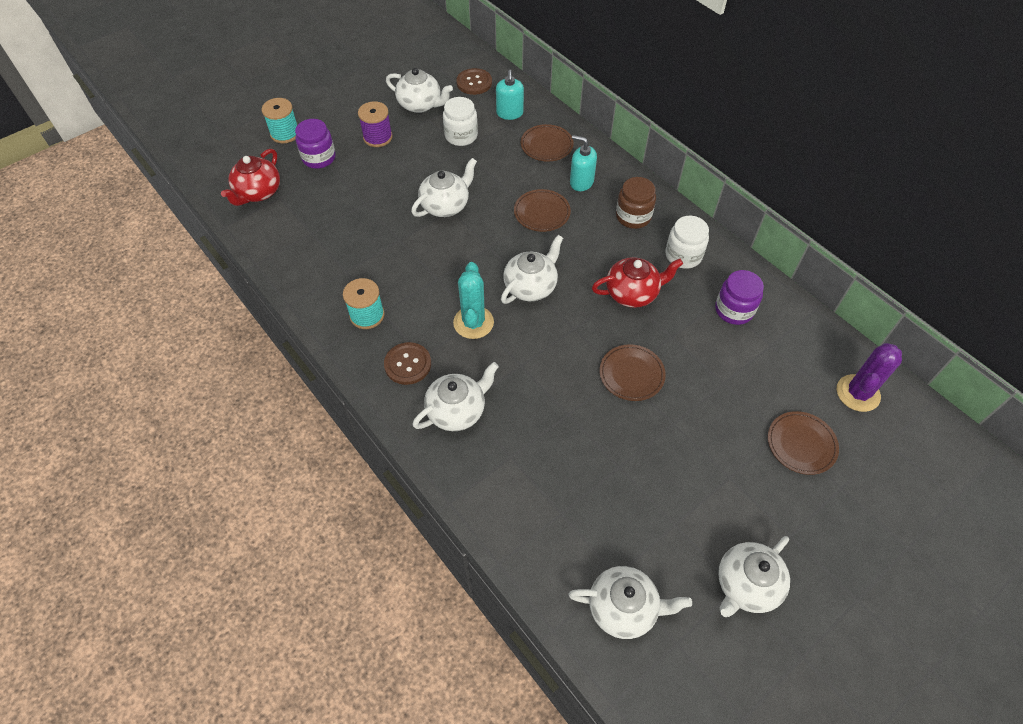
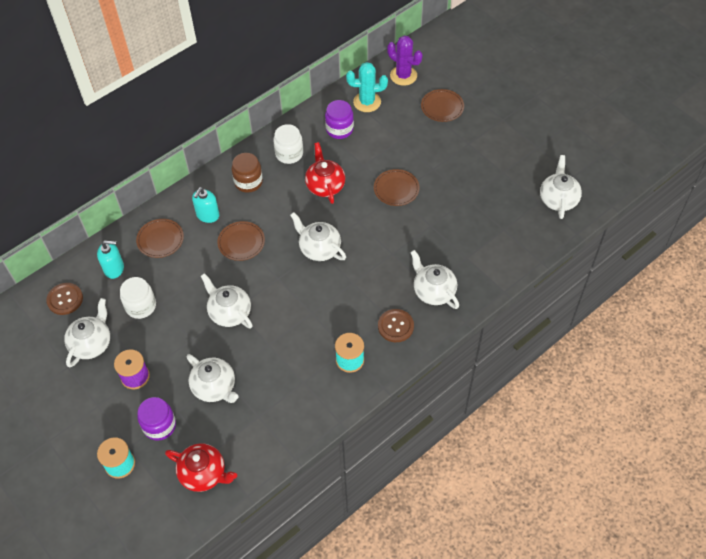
camera: 90 degrees left, 0 degrees up
turquoise cactus [453,262,494,339] -> turquoise cactus moved to [346,62,388,112]
white teapot [718,536,790,617] -> white teapot moved to [186,354,239,403]

